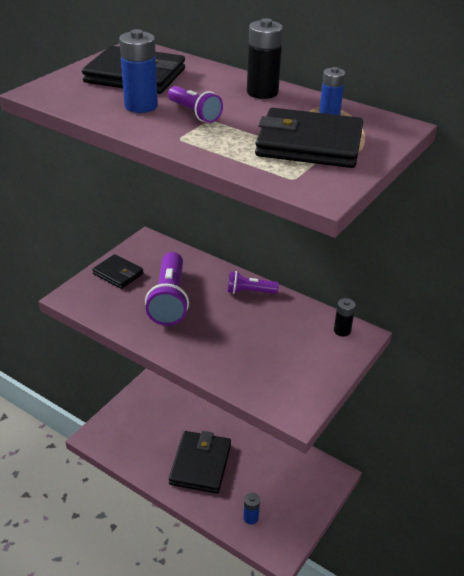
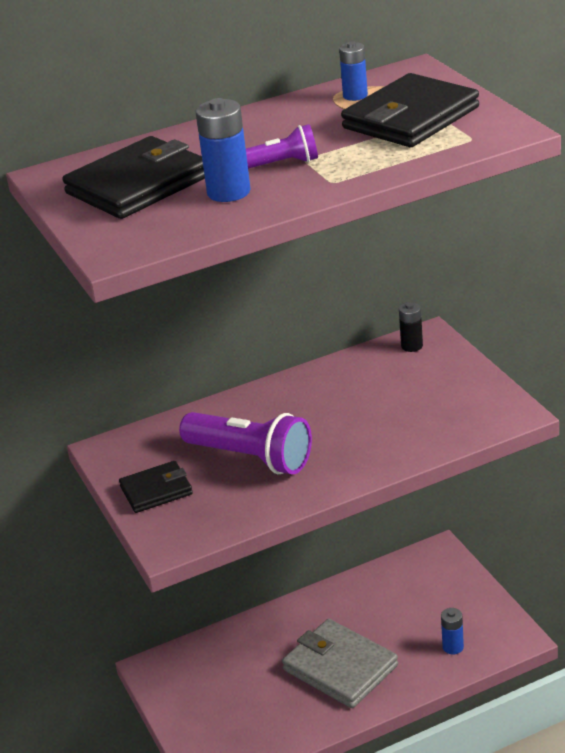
camera: 55 degrees left, 5 degrees down
black wallet [169,431,231,493] -> grey wallet [282,619,398,708]
purple flashlight [228,271,279,294] -> none
black battery [247,18,283,99] -> none

